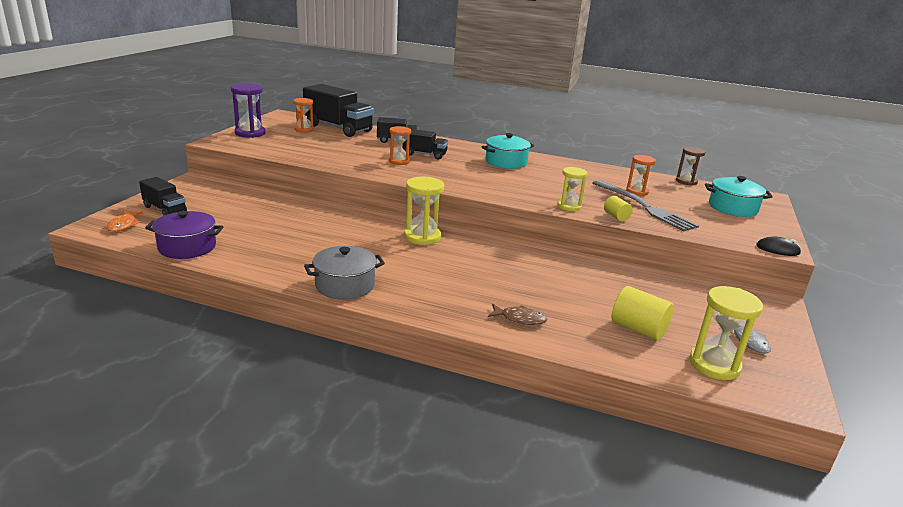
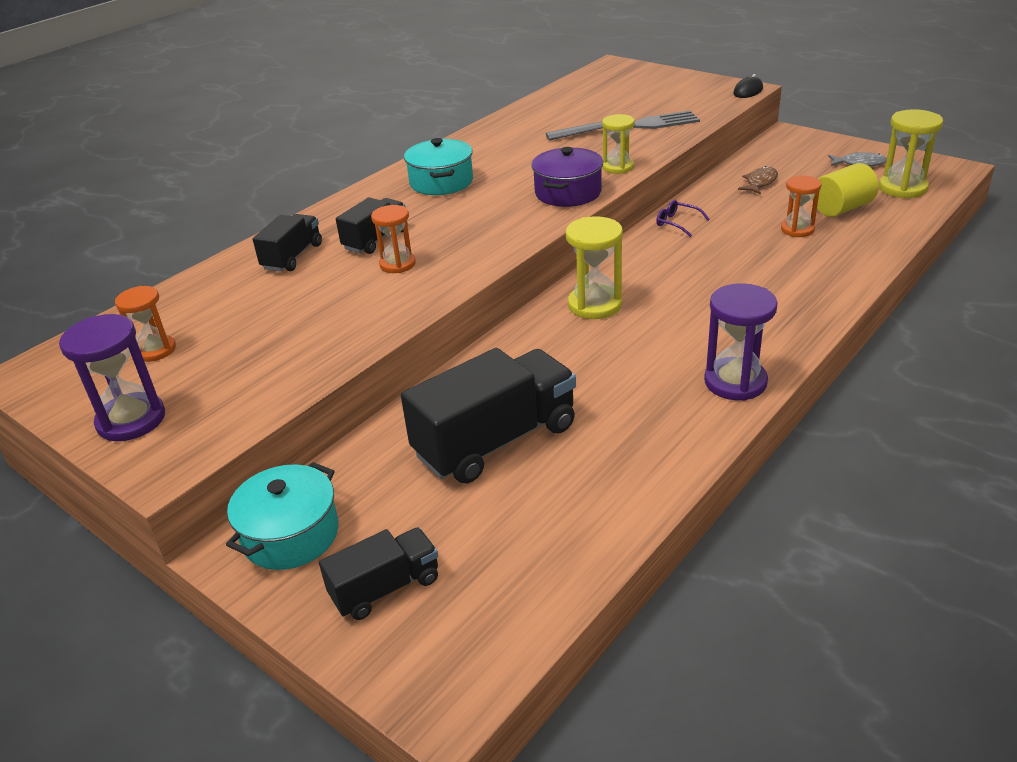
camera: 65 degrees left, 10 degrees up
orange fish [107,211,143,232] -> none
purple pot [145,211,223,259] -> purple pot moved to [531,147,603,207]
black truck [303,84,374,137] -> black truck moved to [401,348,576,483]
grey pot [304,246,385,300] -> purple hourglass [704,283,778,401]
brown fish [488,304,547,325] -> brown fish moved to [738,166,778,194]
yellow cylinder [604,196,633,221] -> none
orange hourglass [626,155,656,196] -> orange hourglass moved to [781,176,821,237]
brown hourglass [676,147,705,185] -> none
turquoise pot [705,176,773,217] -> turquoise pot moved to [226,462,339,570]
none -> purple glasses [656,200,710,237]

